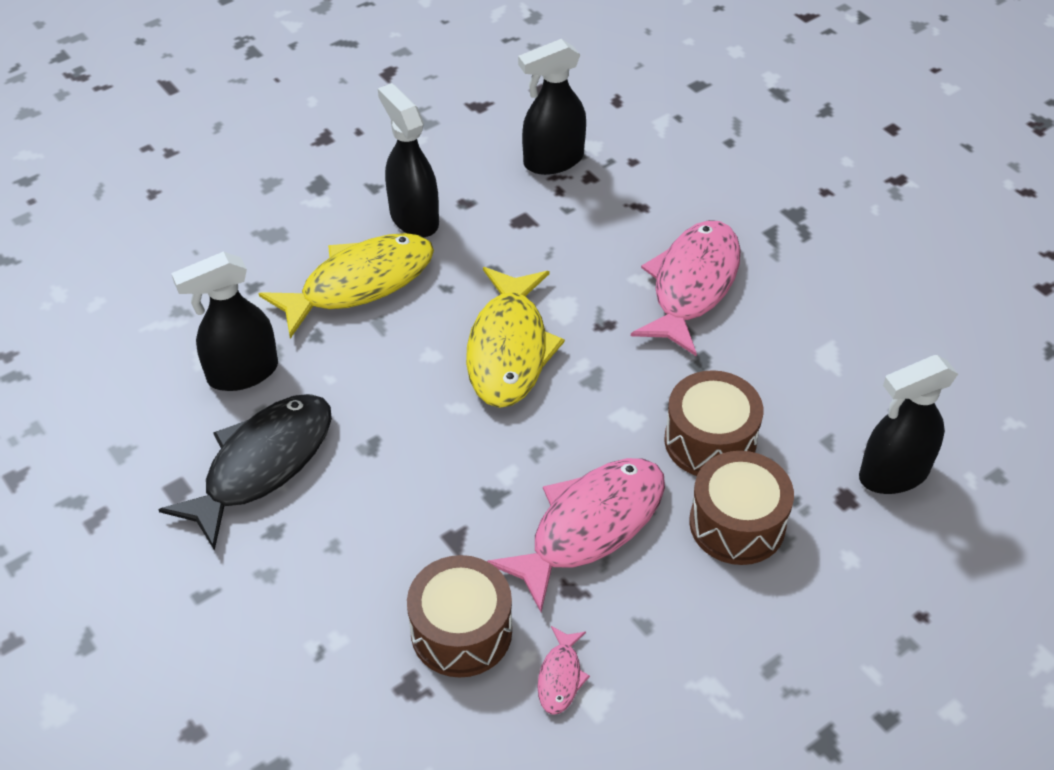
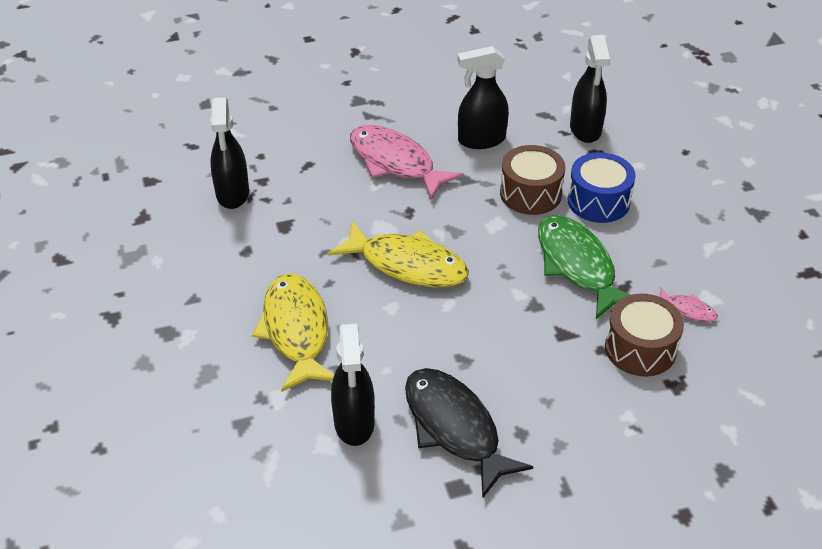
camera: 70 degrees left, 5 degrees down
black spray bottle [378,83,439,237] -> black spray bottle moved to [457,46,509,149]
pink fish [487,458,665,612] -> green fish [538,215,631,319]
brown drum [689,451,794,565] -> blue drum [567,152,636,223]

